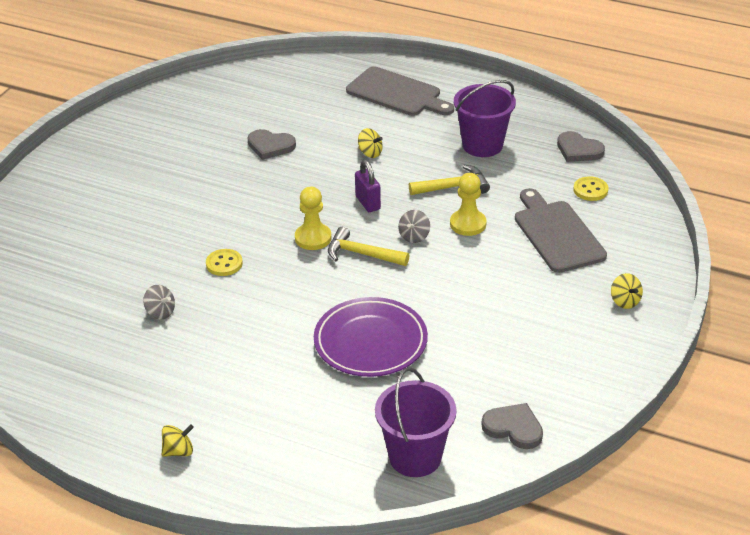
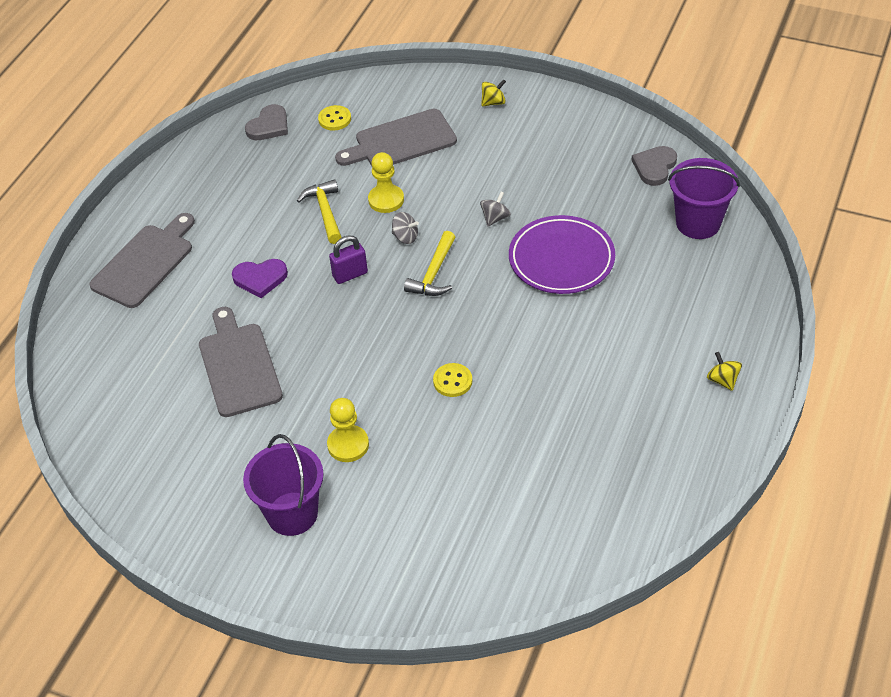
camera: 90 degrees left, 10 degrees up
grey spinning top [143,285,175,319] -> grey spinning top moved to [480,192,511,226]
grey heart [248,129,296,160] -> grey cutting board [199,307,283,417]
yellow pawn [295,187,332,250] -> yellow pawn moved to [327,398,369,462]
yellow spinning top [358,128,383,158] -> purple heart [232,259,288,298]
purple bucket [454,80,516,157] -> purple bucket moved to [243,434,324,536]

